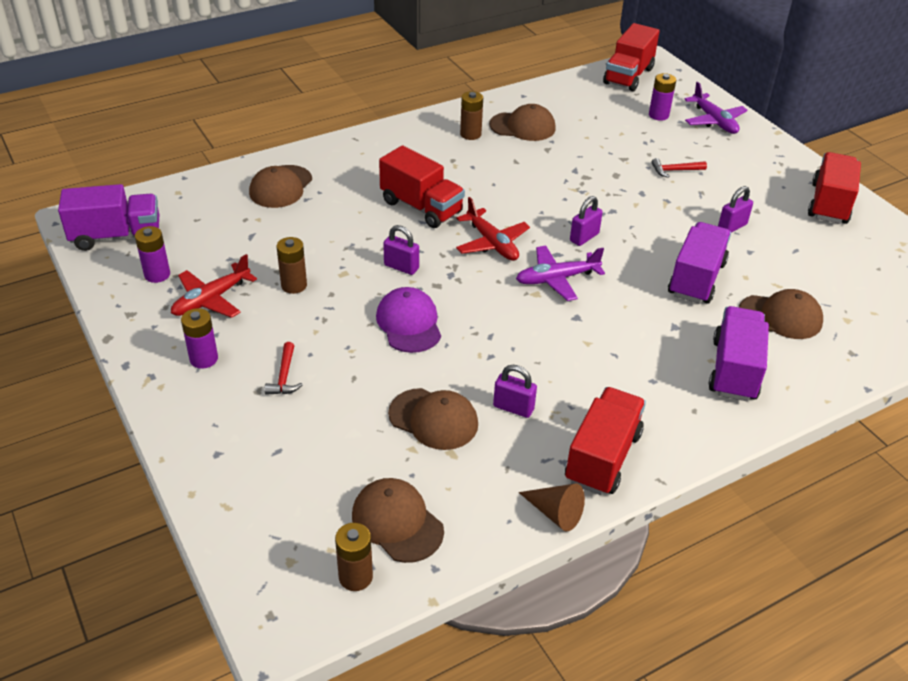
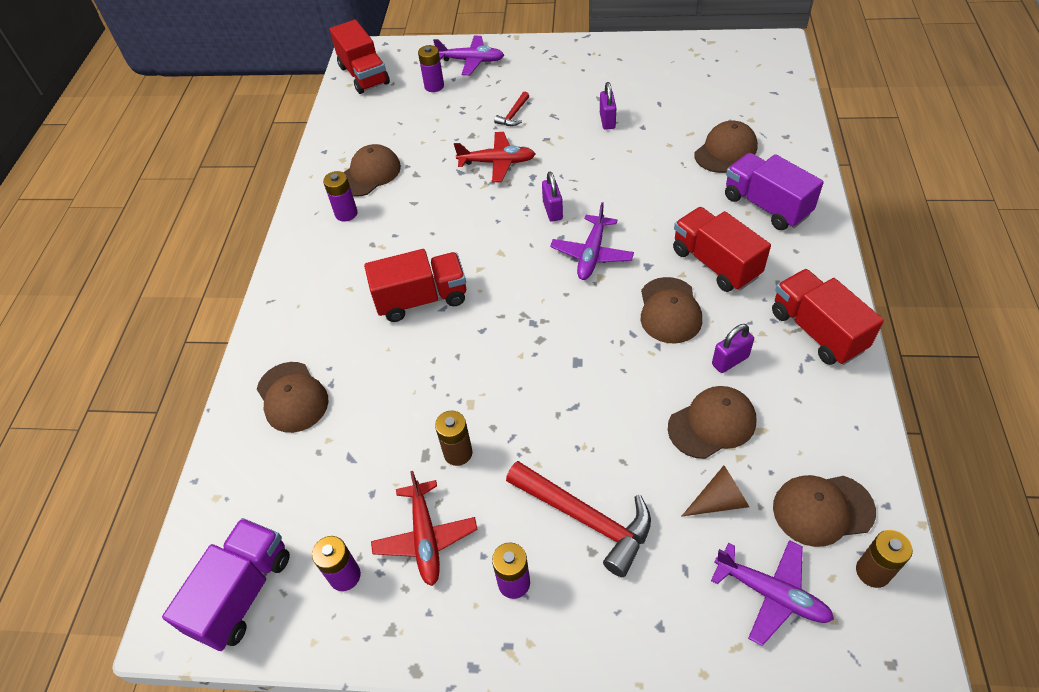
camera: 50 degrees left, 10 degrees up
red hammer [264,342,303,395] -> red hammer [506,461,651,577], size x2.04
purple cap [376,287,441,353] -> none
purple padlock [383,225,419,275] -> none
red plane [456,197,530,261] -> red plane moved to [454,132,535,182]
brown battery [460,91,483,140] -> purple battery [323,171,358,222]
brown cone [518,484,585,532] -> brown cone moved to [681,466,749,517]
purple truck [668,222,731,304] -> none
red truck [808,152,861,224] -> red truck moved to [673,207,771,292]
none -> brown cap [641,277,702,344]
none -> purple plane [711,540,834,646]

